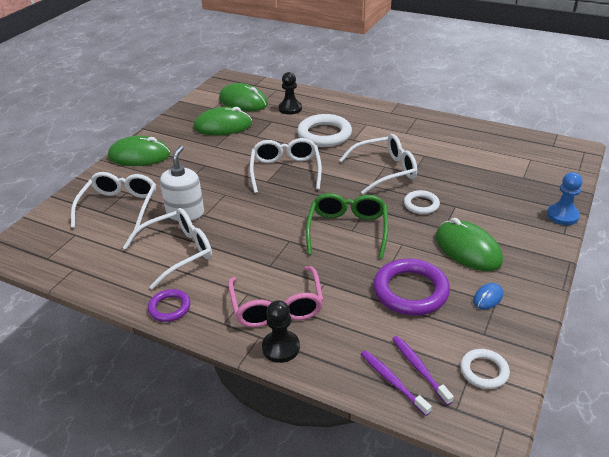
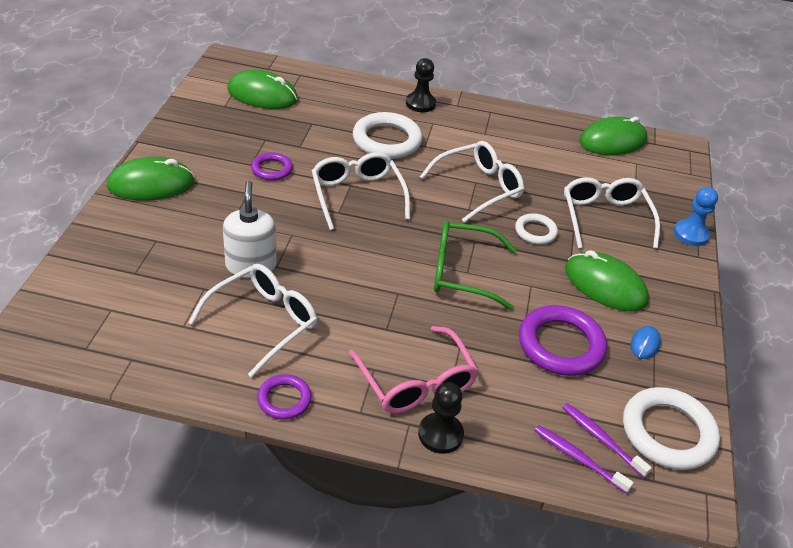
camera: 20 degrees left, 5 degrees up
white glasses [71,172,156,230] -> white glasses moved to [564,177,660,249]
green mouse [193,107,252,135] -> green mouse moved to [579,117,647,155]
black pawn [279,72,302,115] -> black pawn moved to [406,58,436,112]
green glasses [306,193,388,259] -> green glasses turned 75 degrees counterclockwise [434,221,517,310]
white ring [460,349,510,389] -> white ring [623,387,720,470], size x1.80
none -> purple ring [251,152,293,181]

